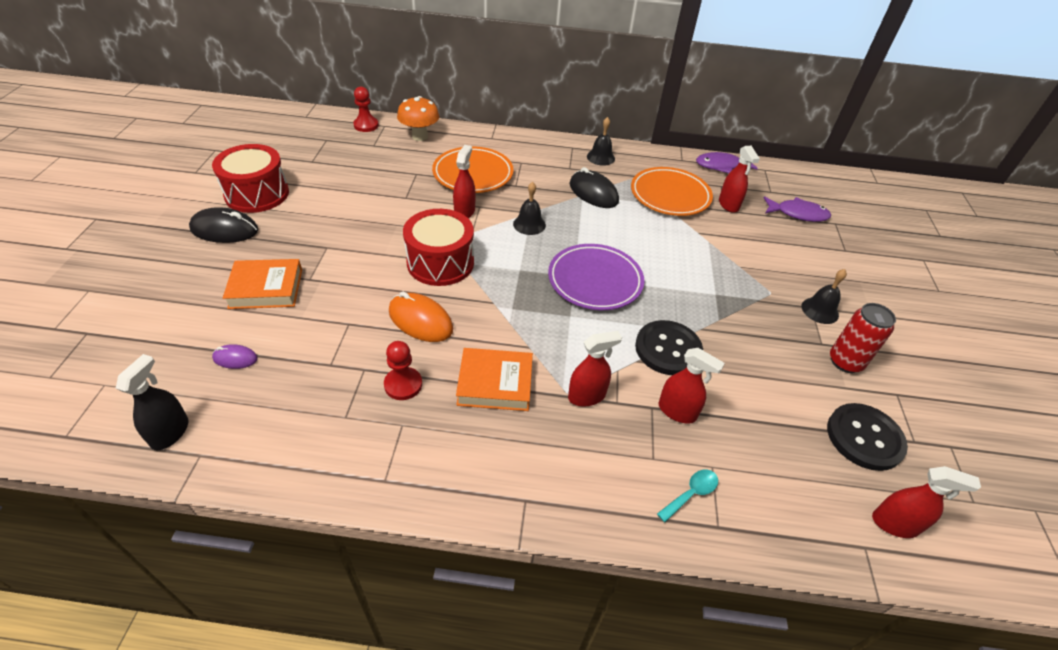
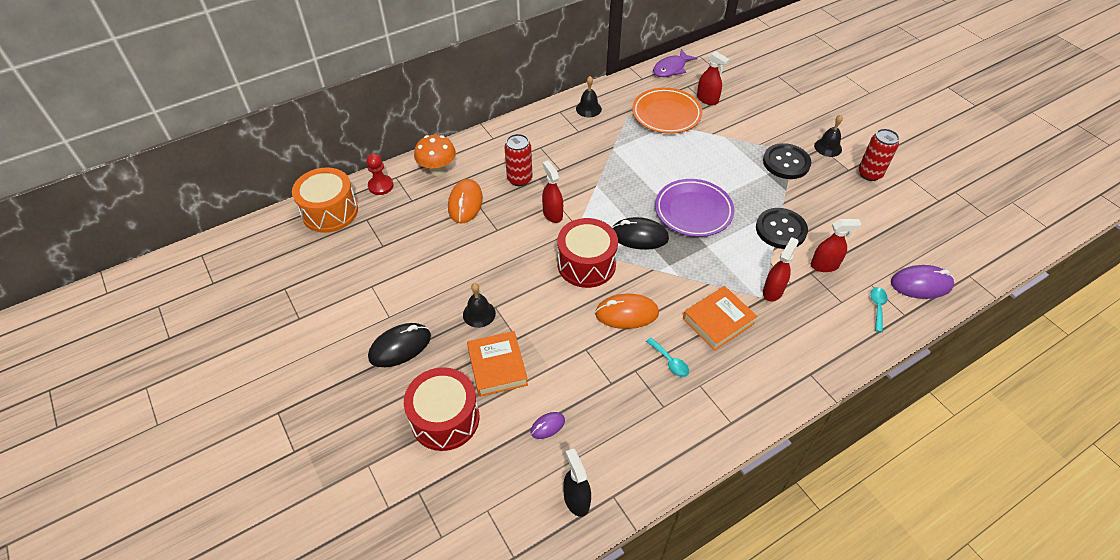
camera: 35 degrees left, 5 degrees up
red drum [212,144,289,213] -> red drum moved to [404,367,479,451]
orange book [223,259,302,309] -> orange book turned 60 degrees counterclockwise [467,331,528,397]
red pawn [384,341,422,400] -> turquoise spoon [646,337,689,377]
orange plate [432,146,514,193] -> red can [504,134,532,186]
black bell [513,182,546,235] -> black bell moved to [463,283,496,328]
black mouse [569,167,619,208] -> black mouse moved to [612,217,669,250]
purple fish [764,197,831,222] -> none
black button [827,403,908,471] -> black button moved to [763,143,811,179]
red spray bottle [872,466,981,538] -> none
none -> orange drum [292,167,358,233]
none -> orange mouse [448,179,483,223]
none -> purple mouse [891,265,954,299]

